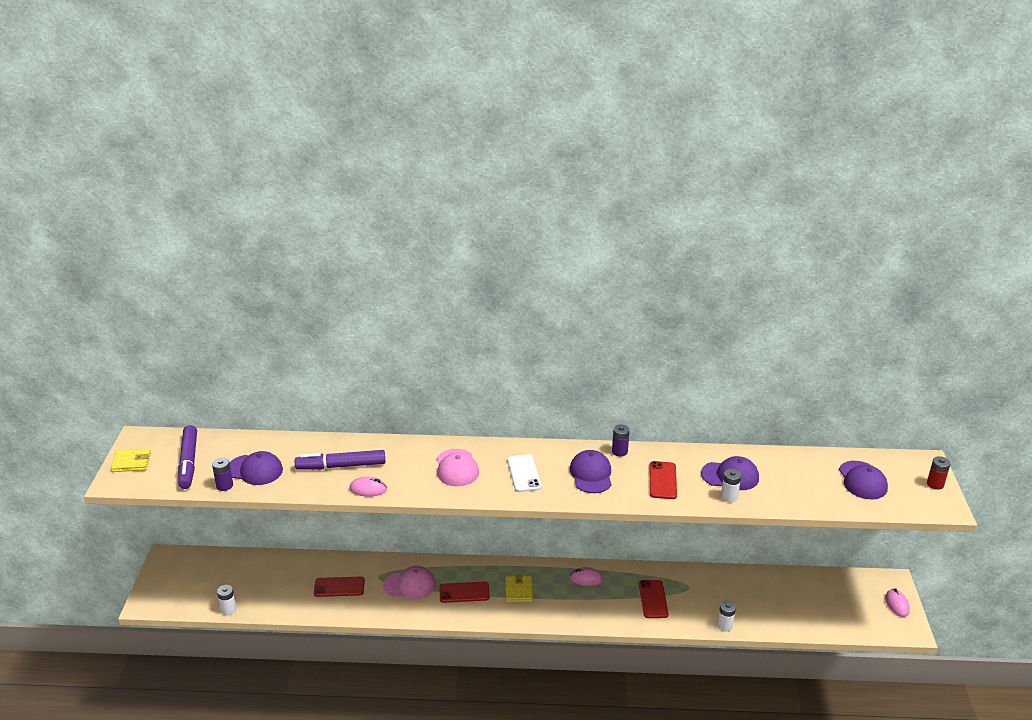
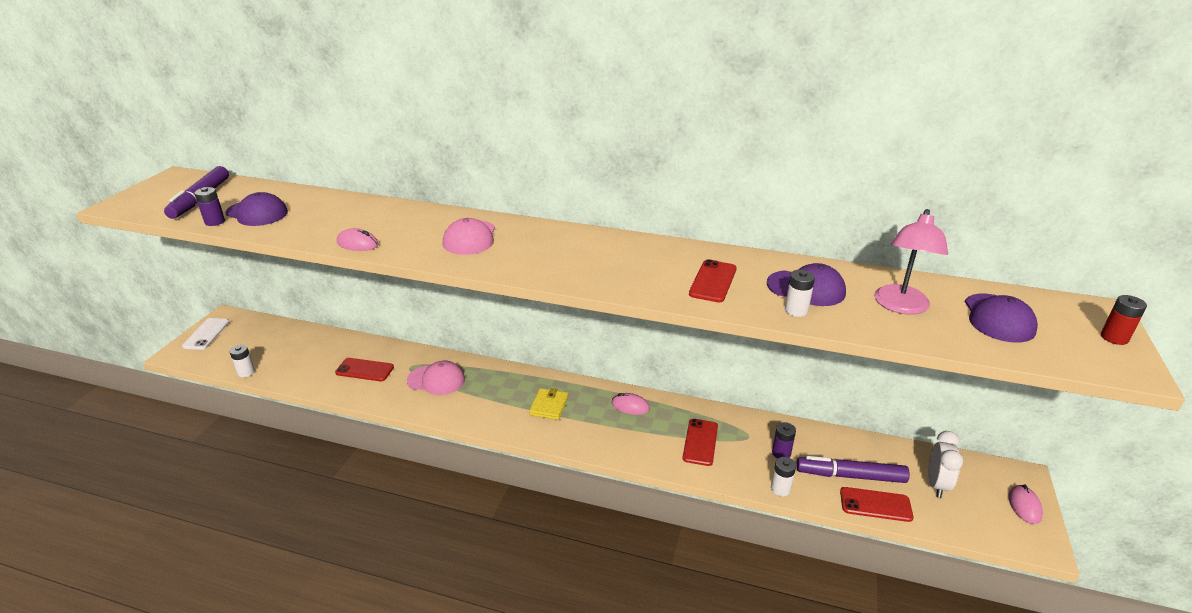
camera: 15 degrees right, 0 degrees up
yellow wallet [111,448,151,472] -> none
purple marker [295,450,385,469] -> purple marker moved to [796,456,910,483]
red phone [439,581,490,603] -> red phone moved to [840,487,913,522]
white phone [507,454,541,492] -> white phone moved to [182,318,229,350]
purple cap [570,450,612,493] -> none
purple battery [612,424,630,457] -> purple battery moved to [772,422,796,459]
none -> pink lamp [874,209,948,315]
none -> white clock [928,431,963,498]

